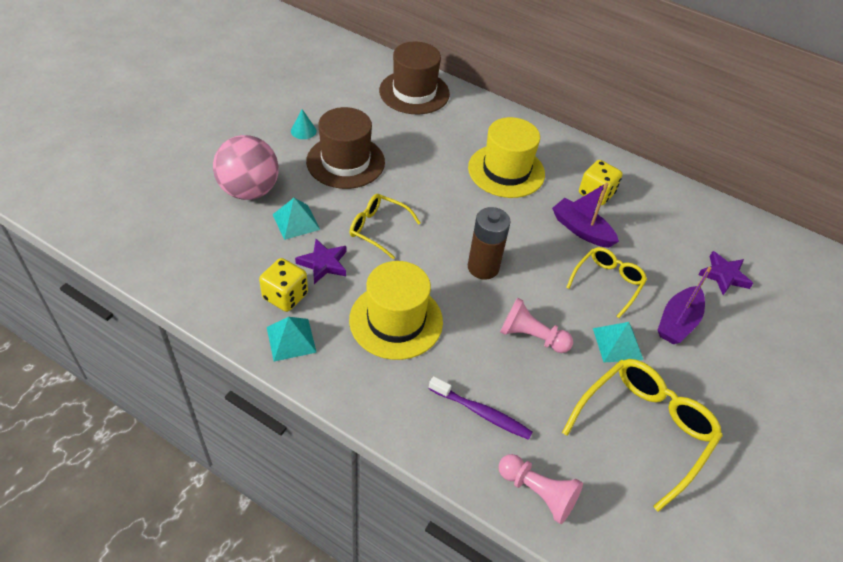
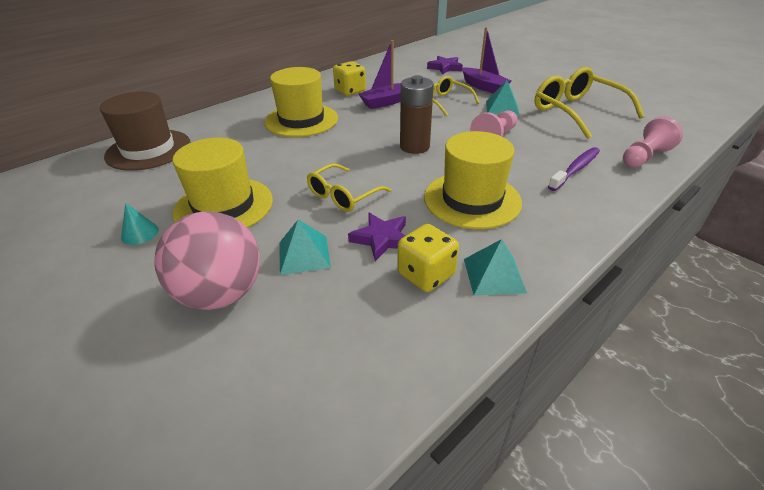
camera: 70 degrees left, 10 degrees down
brown hat [306,107,385,189] -> yellow hat [172,138,273,228]

